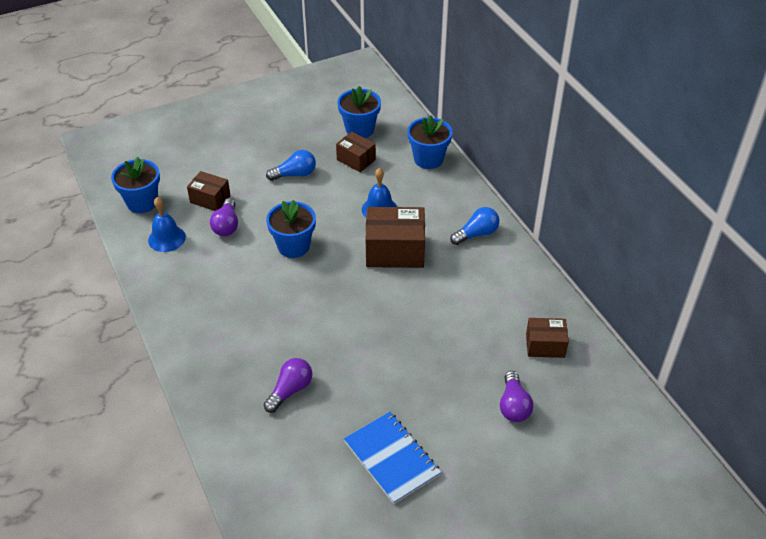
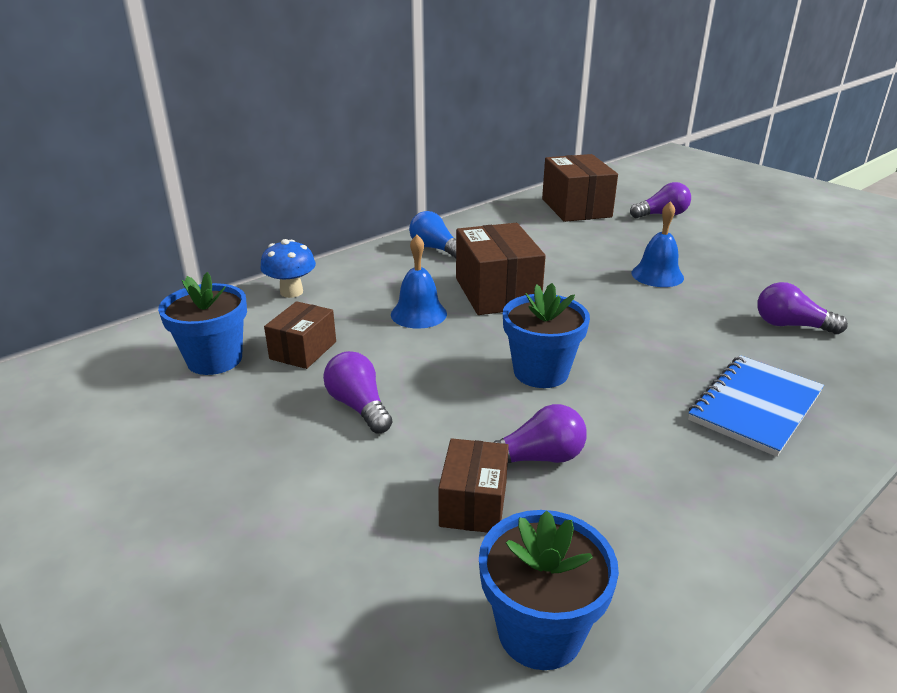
camera: 105 degrees left, 15 degrees down
blue bell [148,197,186,252] -> blue bell moved to [631,201,684,287]
blue light bulb [266,150,316,181] -> purple light bulb [323,351,392,434]
blue notebook [344,412,441,504] -> blue notebook moved to [688,355,824,457]
blue flower pot [407,115,452,169] -> blue mushroom [260,239,316,298]
brown box [526,318,569,358] -> brown box [542,154,618,222], size x1.69

